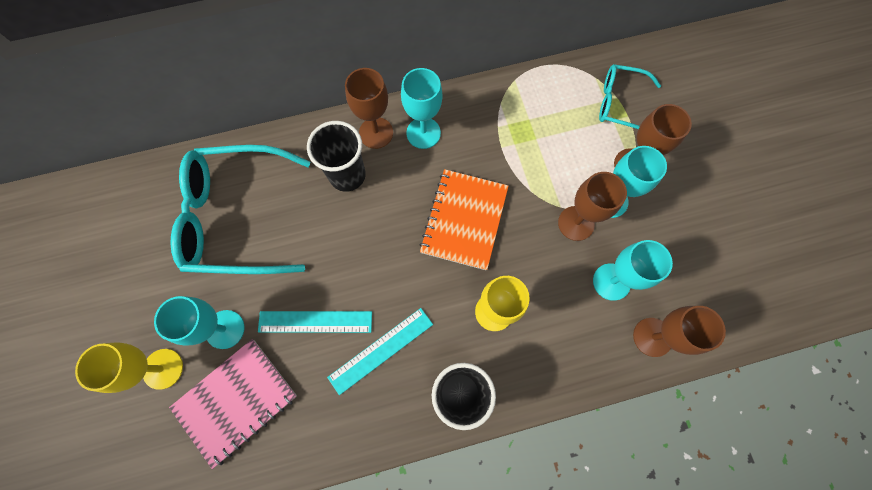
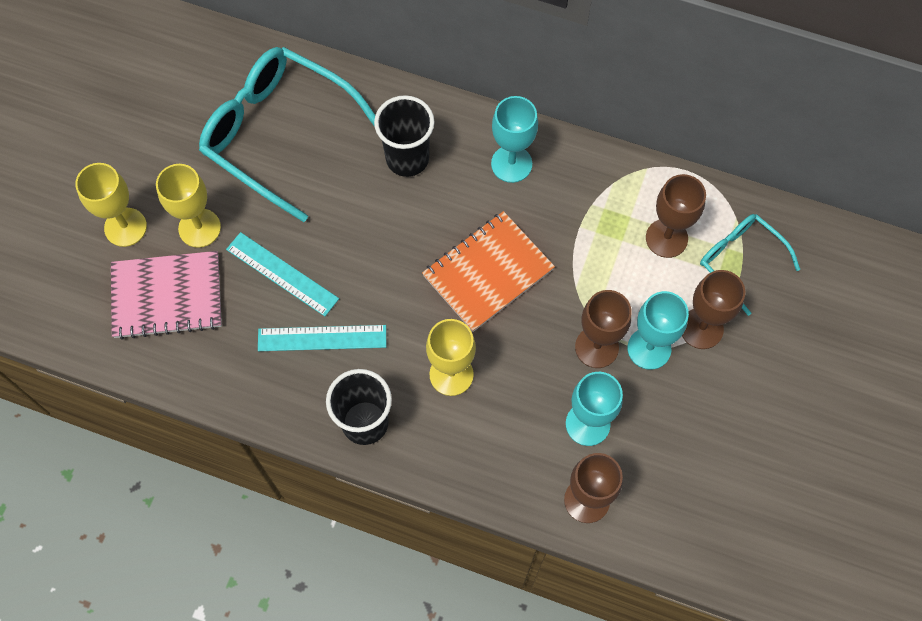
camera: 35 degrees right, 5 degrees down
turquoise goblet [154,296,244,349] -> yellow goblet [156,164,221,248]
brown goblet [345,68,393,149] -> brown goblet moved to [646,174,706,258]

